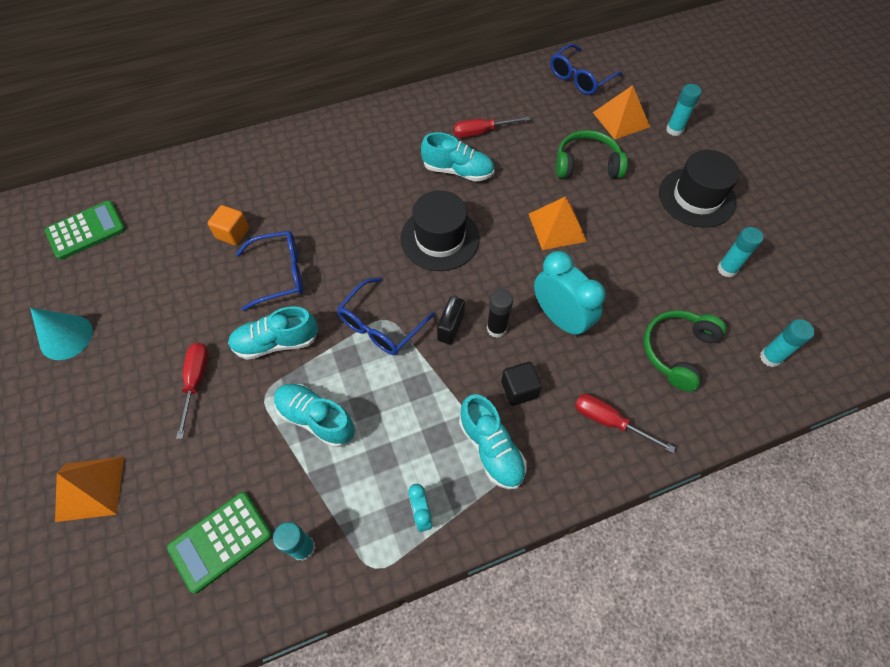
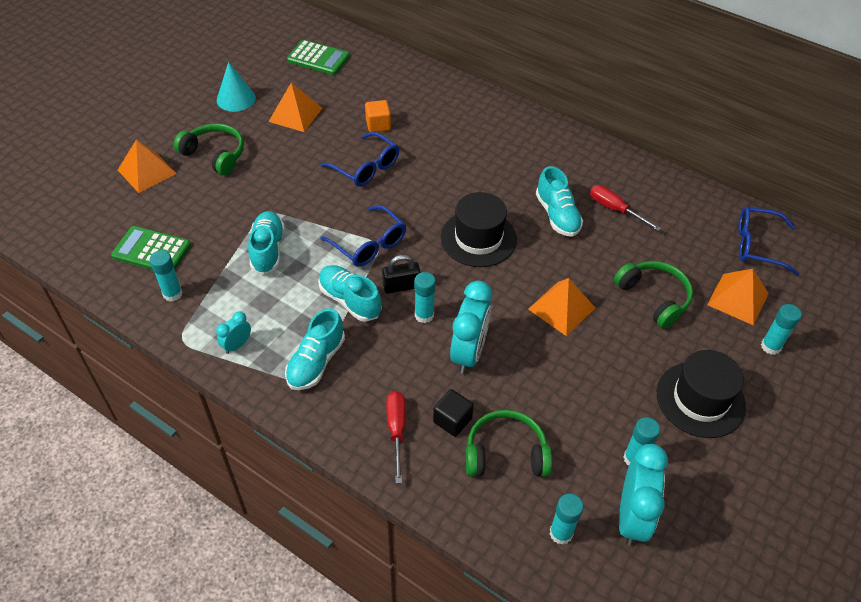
camera: 55 degrees right, 10 degrees down
red screwdriver [176,343,208,439] -> none
turquoise shoe [228,306,318,360] -> turquoise shoe moved to [318,265,382,322]
blue glasses [337,277,435,355] -> blue glasses turned 135 degrees counterclockwise [320,205,406,267]
black glue stick [487,289,513,338] -> turquoise glue stick [414,272,436,323]
black cube [501,362,542,406] -> black cube moved to [433,389,474,437]
none -> green headphones [174,123,244,175]
none -> orange pyramid [268,83,322,132]
none -> turquoise clock [619,444,668,546]

